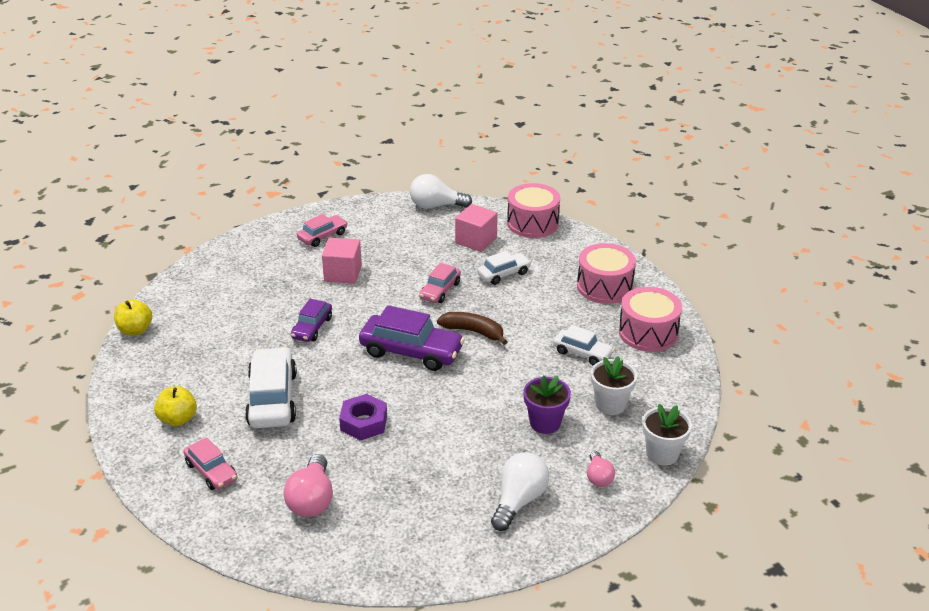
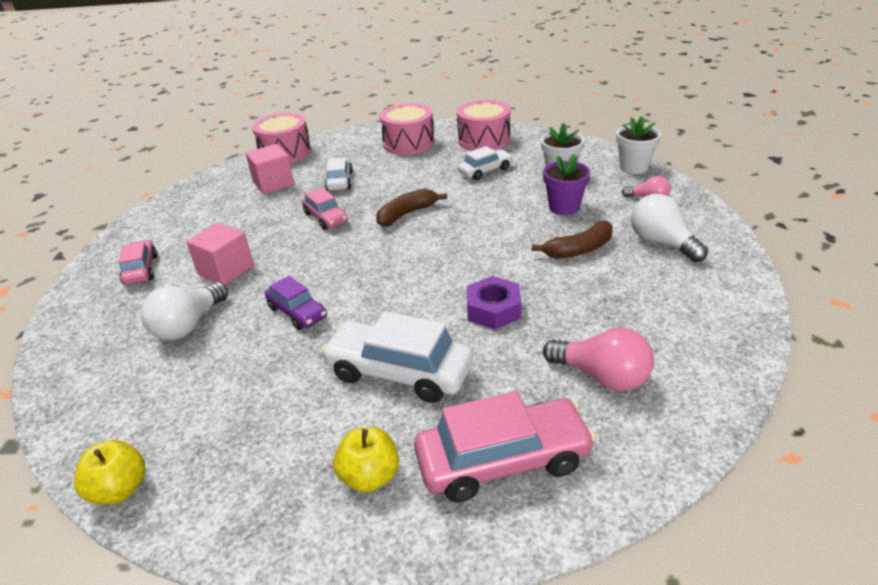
camera: 60 degrees left, 0 degrees up
pink car [184,437,237,490] -> pink car [414,391,596,502], size x1.72
purple car [359,305,465,371] -> none
white light bulb [410,174,472,209] -> white light bulb moved to [141,282,228,340]
none -> brown banana [532,221,613,259]

